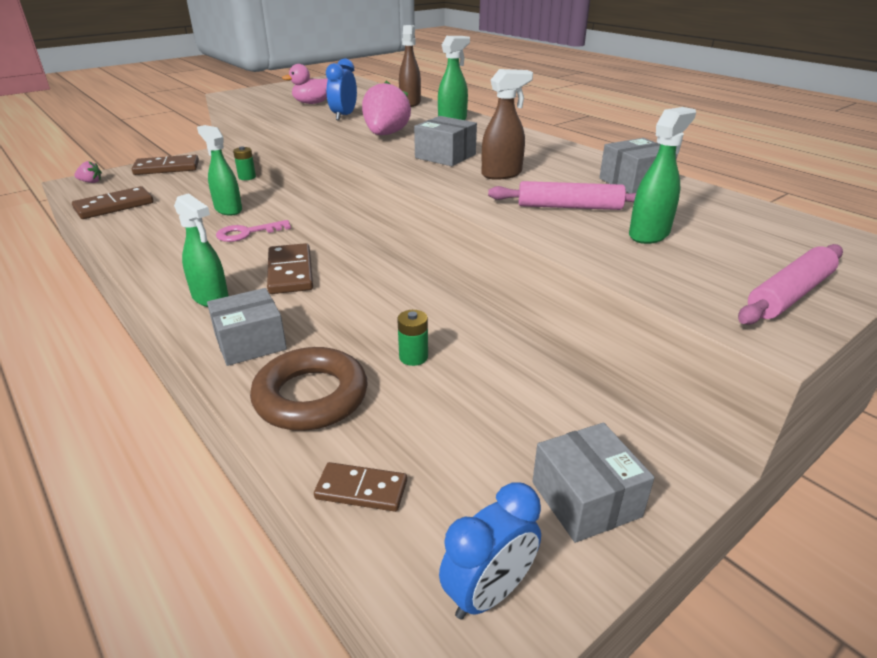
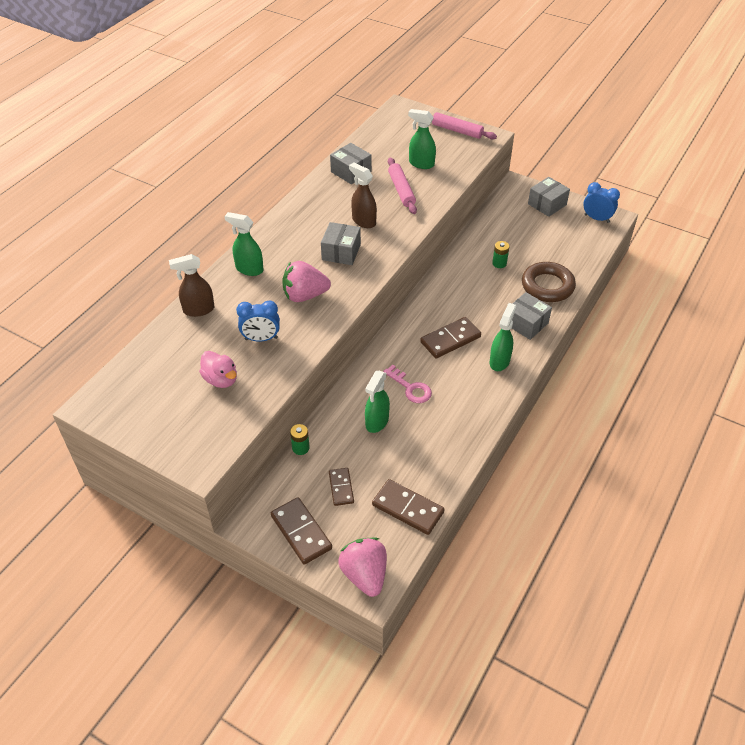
camera: 110 degrees left, 15 degrees up
pink strawberry [74,161,102,183] -> pink strawberry [338,538,387,597], size x2.06
brown domino [314,462,407,512] -> brown domino moved to [329,468,354,506]

